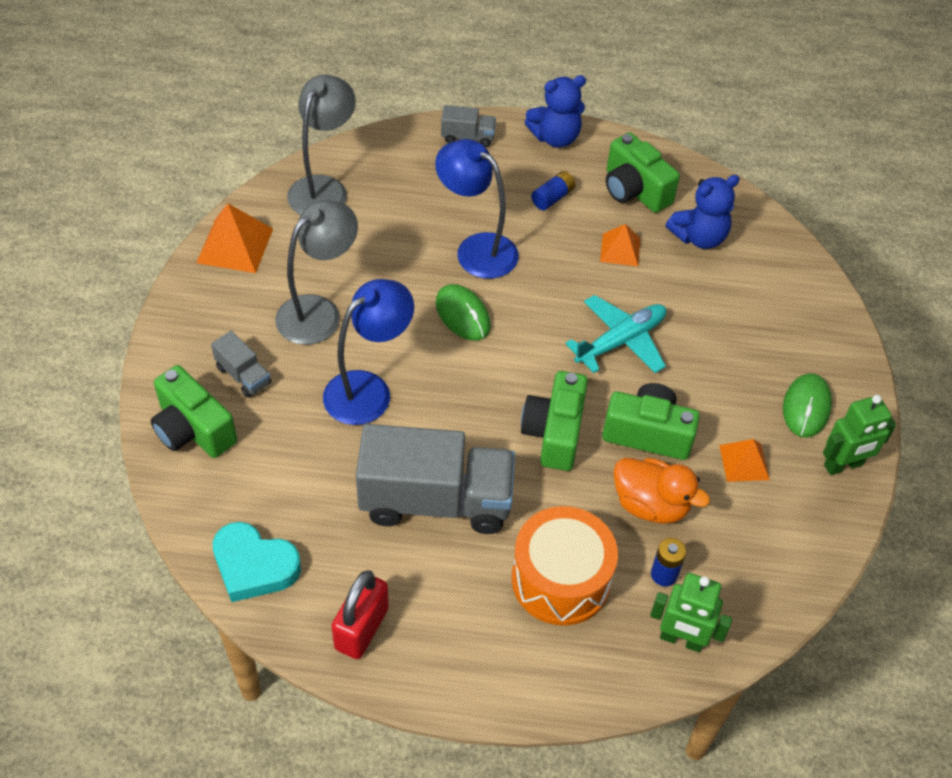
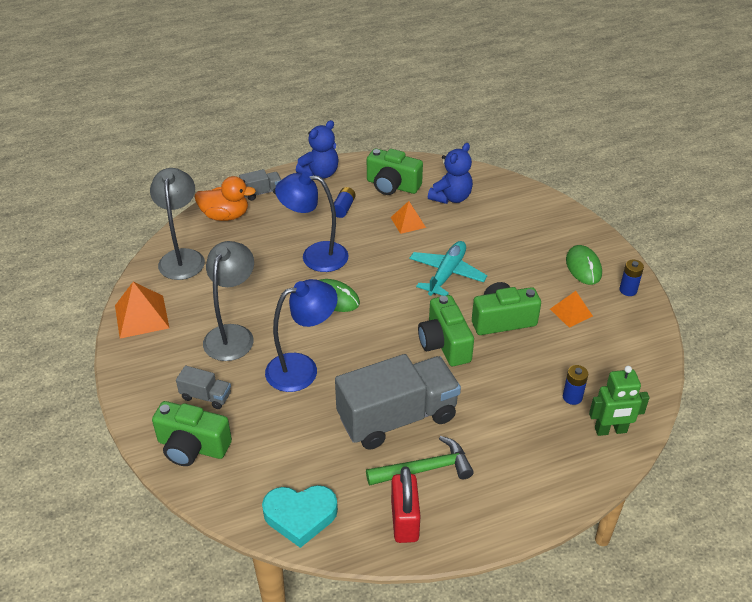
camera: 25 degrees left, 10 degrees down
blue lamp [323,279,414,425] -> blue lamp turned 45 degrees clockwise [265,279,338,392]
orange drum [512,506,618,626] -> none
orange duck [613,458,710,524] -> orange duck moved to [195,176,256,221]
green robot [823,395,896,475] -> blue battery [619,260,644,296]
none -> green hammer [366,436,474,486]

